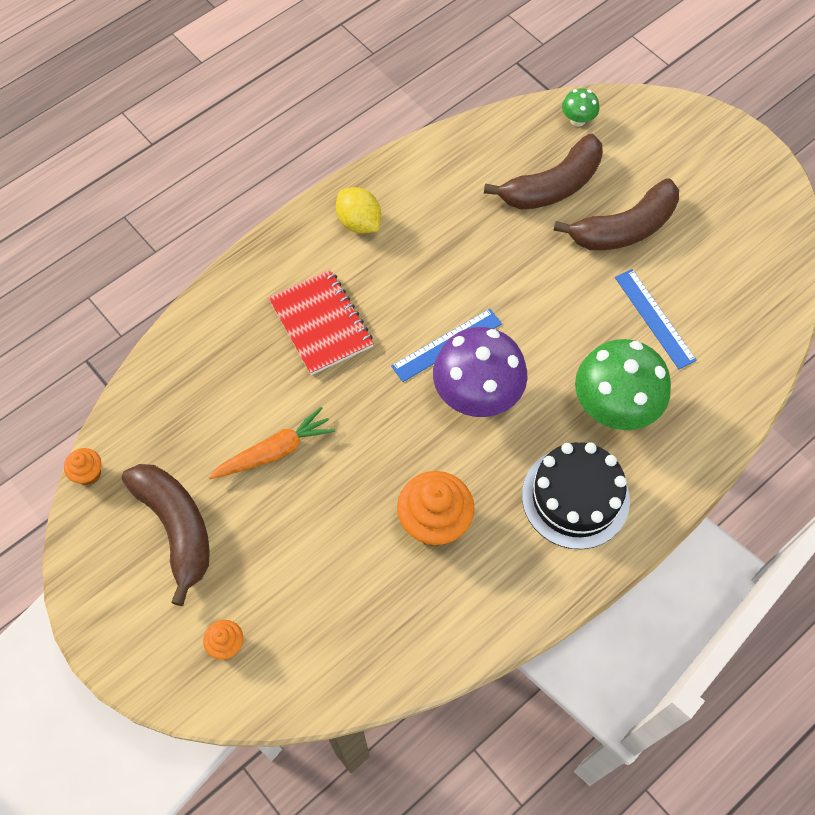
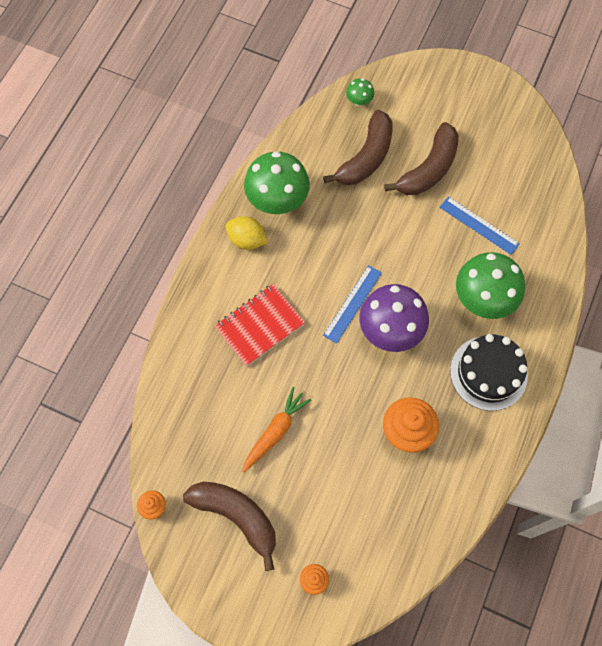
camera: 25 degrees left, 5 degrees up
red notebook [268,269,374,375] -> red notebook turned 75 degrees counterclockwise [215,284,305,367]
none -> green mushroom [244,151,310,214]

